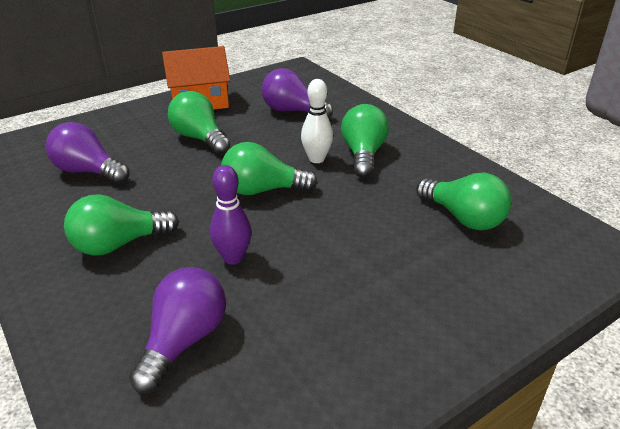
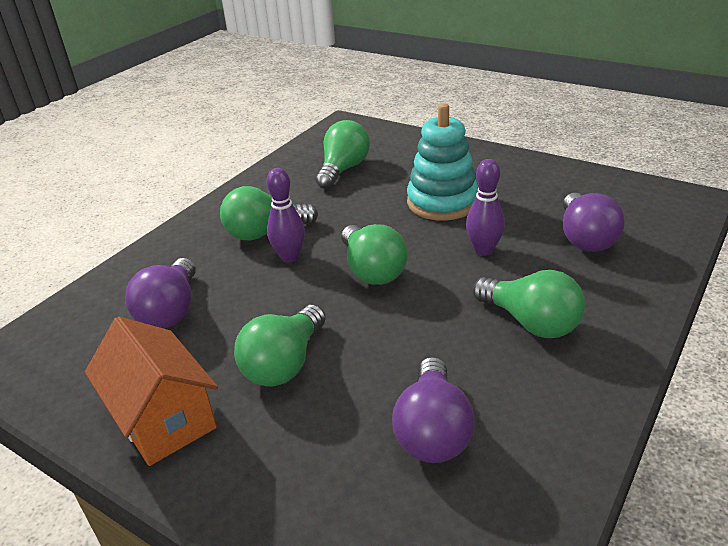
camera: 110 degrees left, 0 degrees up
purple light bulb [129,267,226,393] -> purple light bulb turned 90 degrees counterclockwise [563,193,624,252]
white bowling pin [301,79,333,163] -> purple bowling pin [267,168,305,262]
none -> turquoise stacking toy [407,103,478,221]

